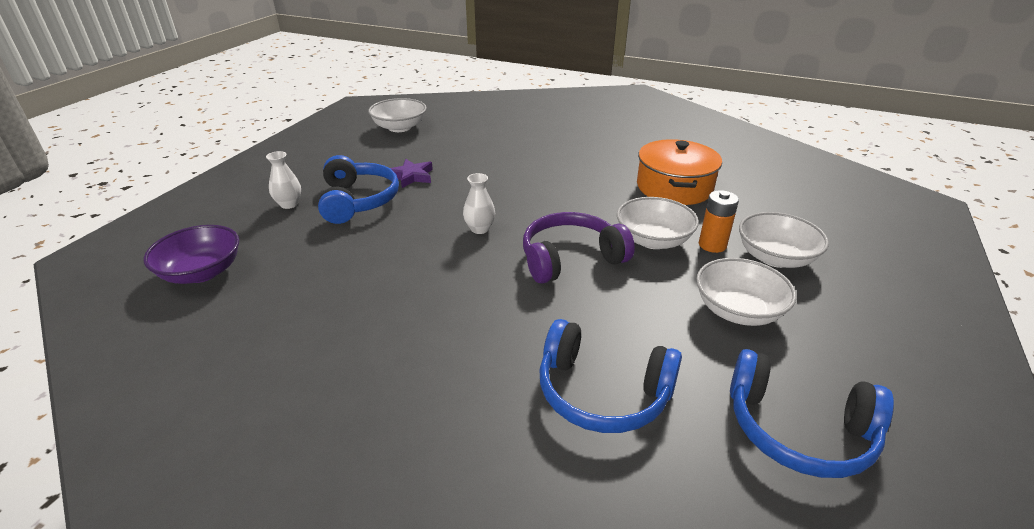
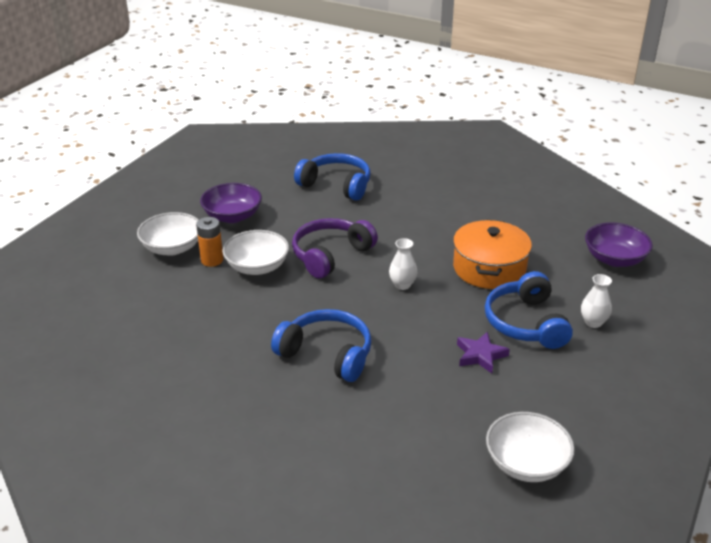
camera: 175 degrees left, 0 degrees up
purple headphones [523,212,635,284] -> purple headphones turned 150 degrees clockwise [292,218,378,279]
orange pot [637,139,722,205] -> orange pot moved to [453,219,532,289]
white bowl [696,258,796,326] -> purple bowl [200,183,262,223]
blue headphones [730,349,894,478] -> blue headphones moved to [271,309,372,382]

